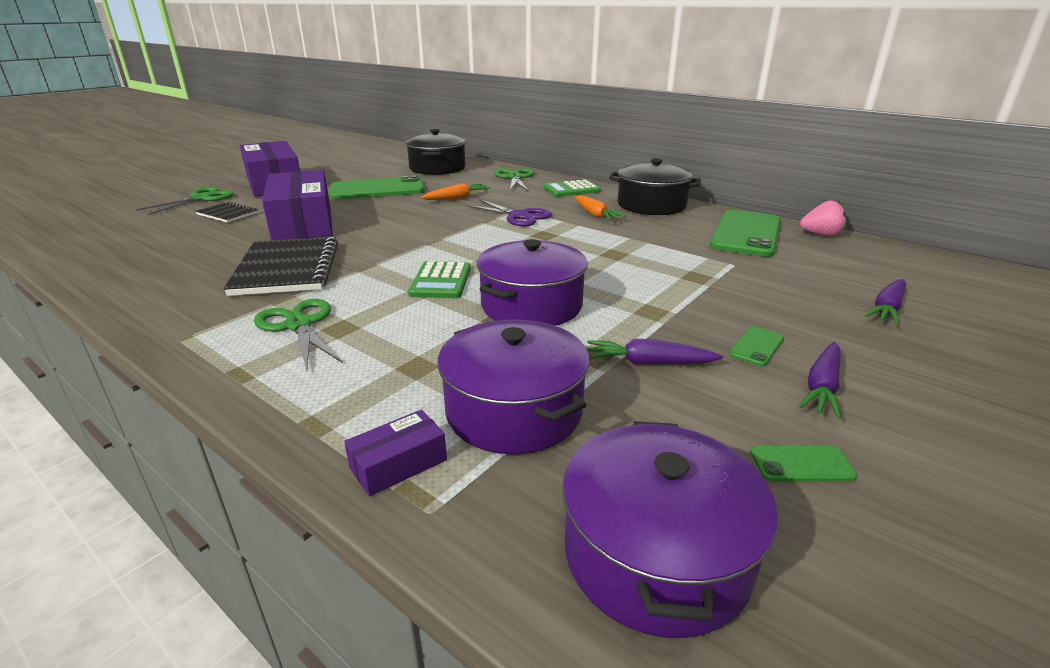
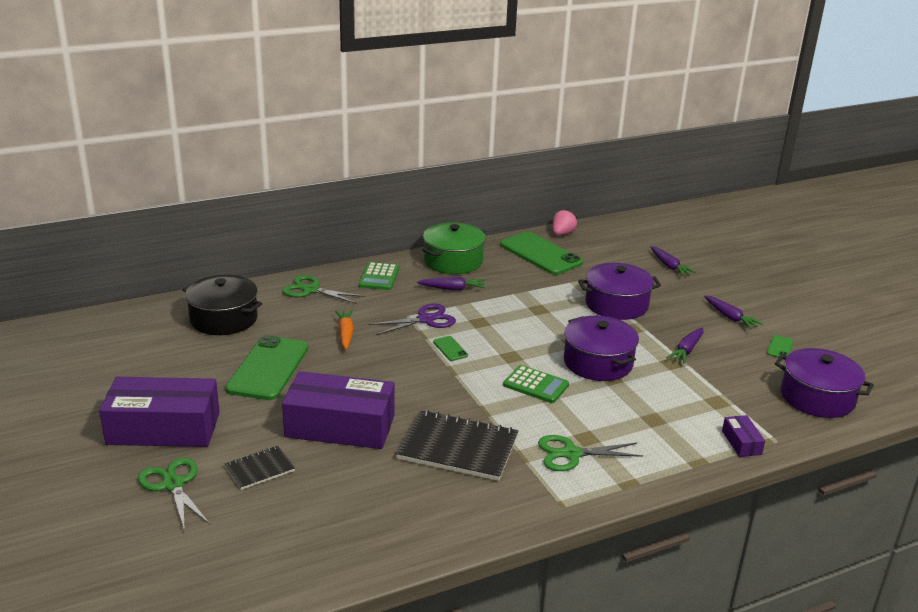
camera: 65 degrees left, 0 degrees up
purple pot [438,319,590,454] -> purple pot moved to [578,263,661,320]
orange carrot [574,195,626,220] -> purple carrot [417,277,485,290]
black pot [609,158,701,215] -> green pot [422,222,486,274]
green phone [729,326,784,366] -> green phone moved to [433,336,468,361]

